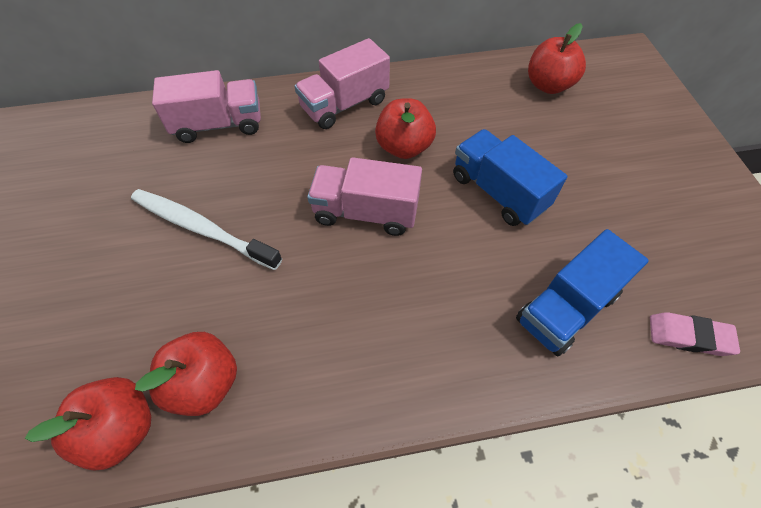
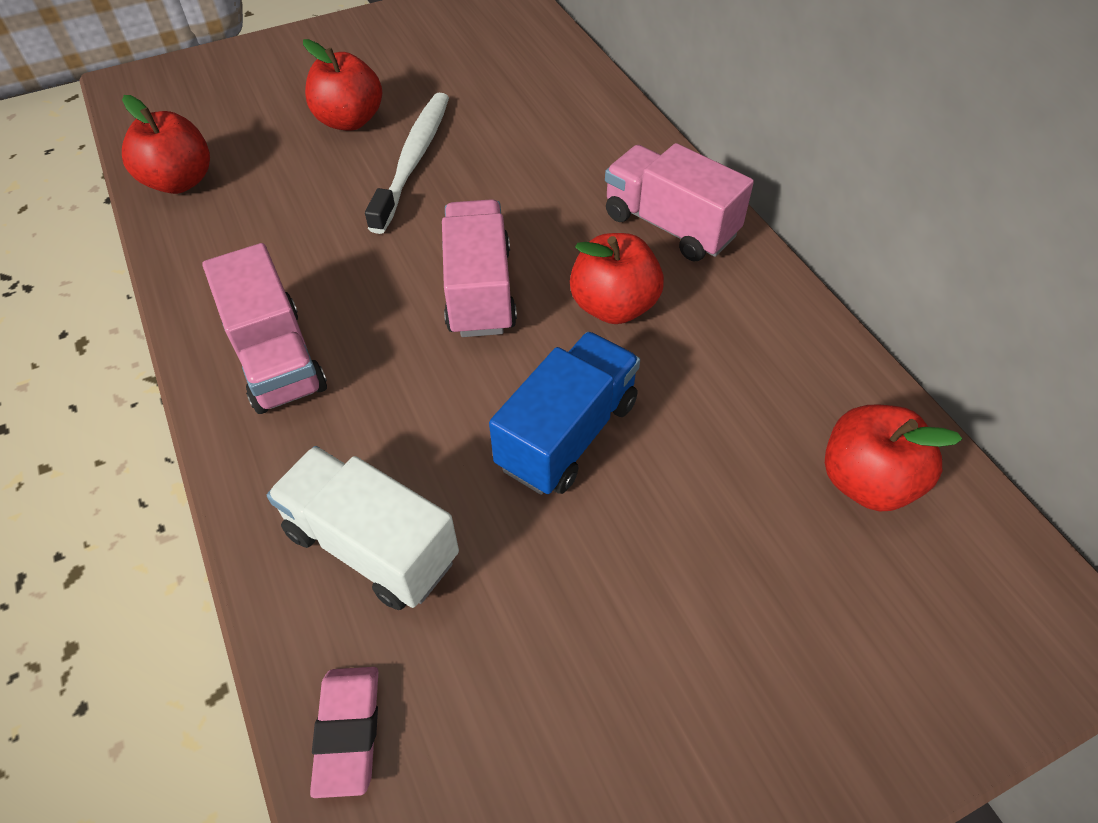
camera: 75 degrees right, 5 degrees down
red apple [135,332,237,416] -> red apple moved to [303,39,382,131]
pink truck [152,70,261,143] -> pink truck moved to [202,243,327,414]
blue truck [516,229,649,356] -> white truck [267,446,459,610]

